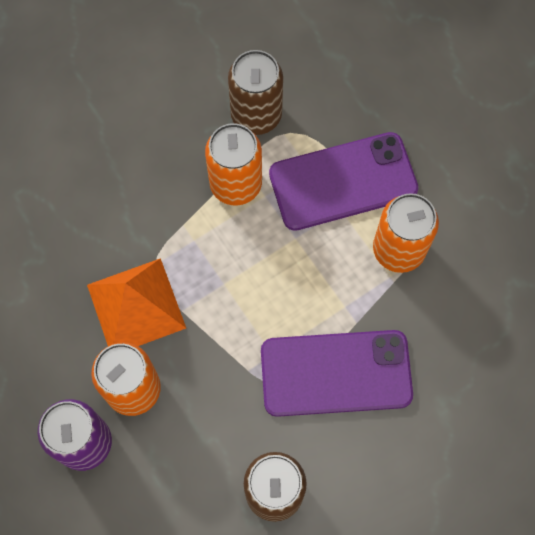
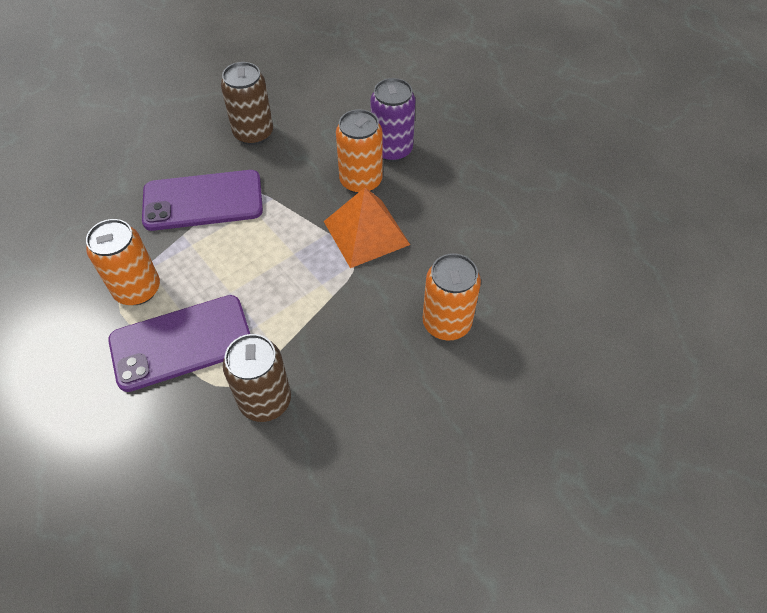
camera: 175 degrees right, 15 degrees down
orange can [205,123,262,206] -> orange can moved to [422,253,481,340]

